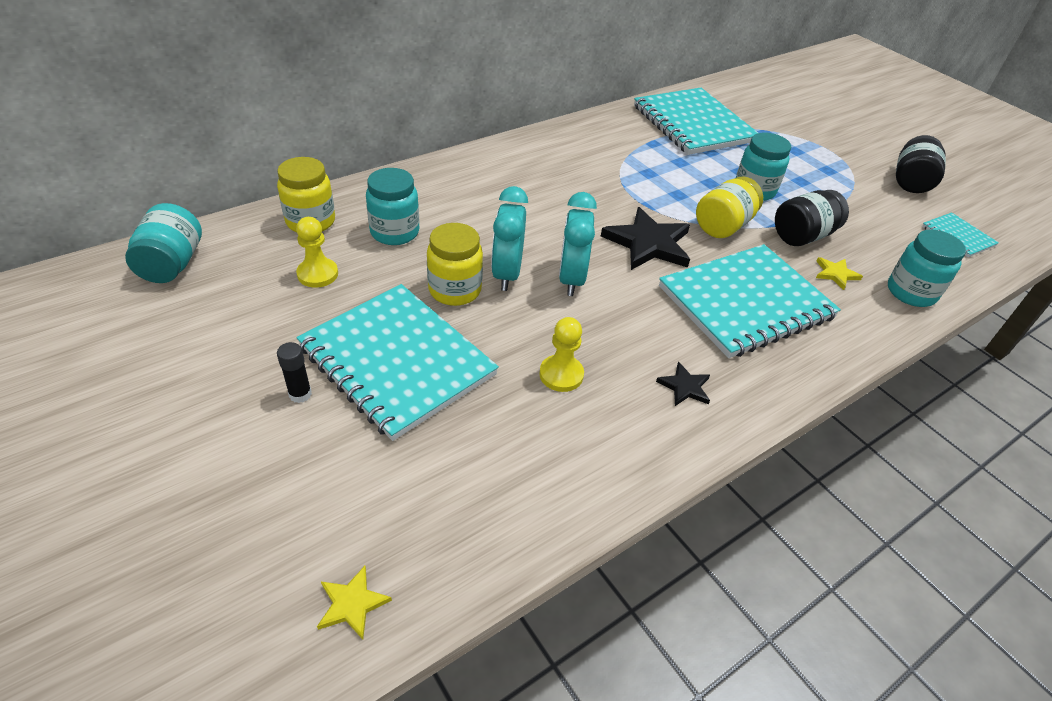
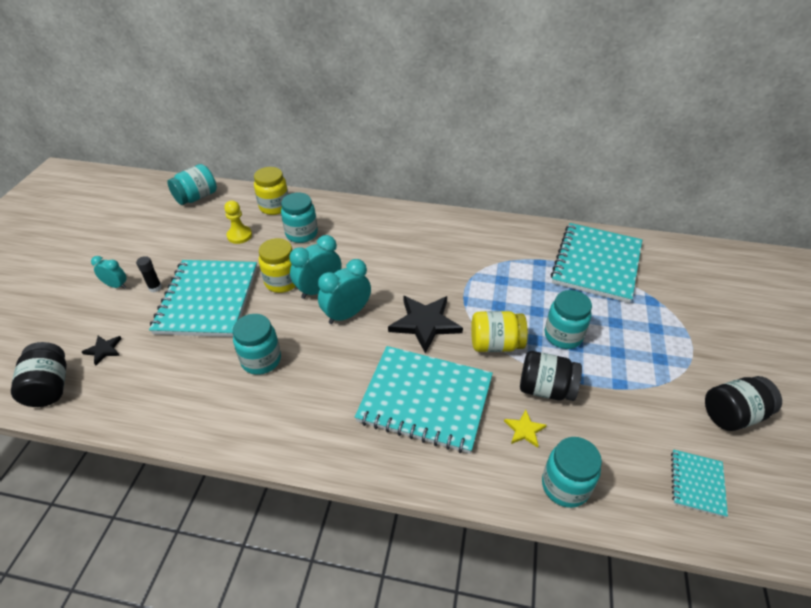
camera: 50 degrees right, 0 degrees up
yellow star [317,566,392,639] -> black jar [11,342,67,407]
yellow pawn [539,317,584,392] -> turquoise jar [233,314,281,375]
black star [656,362,710,406] -> black star moved to [82,336,122,366]
none -> turquoise clock [91,256,127,289]

